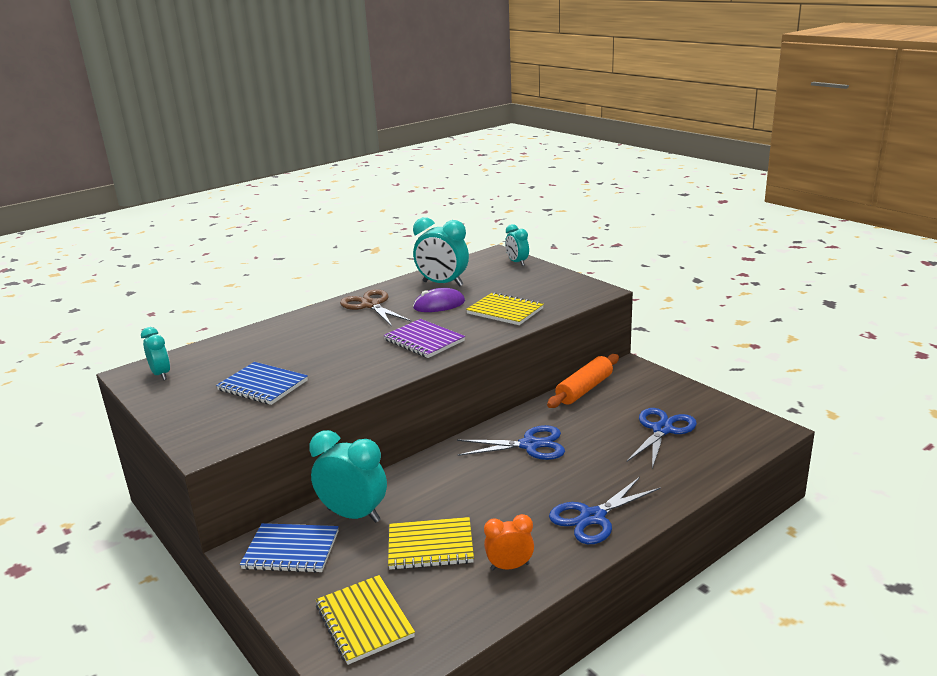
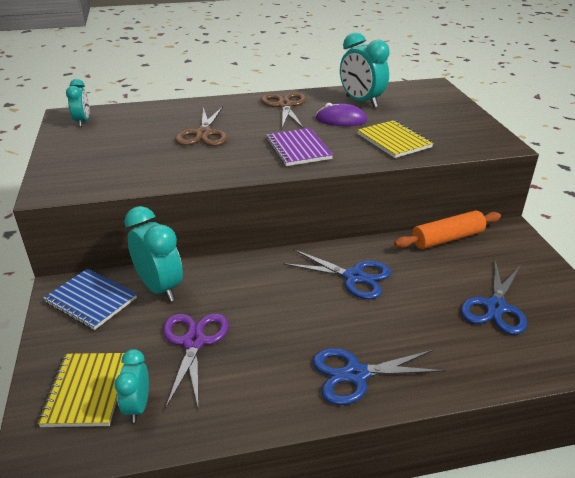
camera: 25 degrees right, 10 degrees up
blue notebook [216,362,308,405] -> none
yellow notebook [388,517,474,570] -> purple scissors [163,313,229,408]
orange clock [484,514,534,570] -> none
turquoise clock [505,224,529,266] -> turquoise clock moved to [114,349,149,423]
blue scissors [627,408,697,469] -> blue scissors turned 150 degrees clockwise [461,260,527,335]
none -> brown scissors [175,107,227,146]

